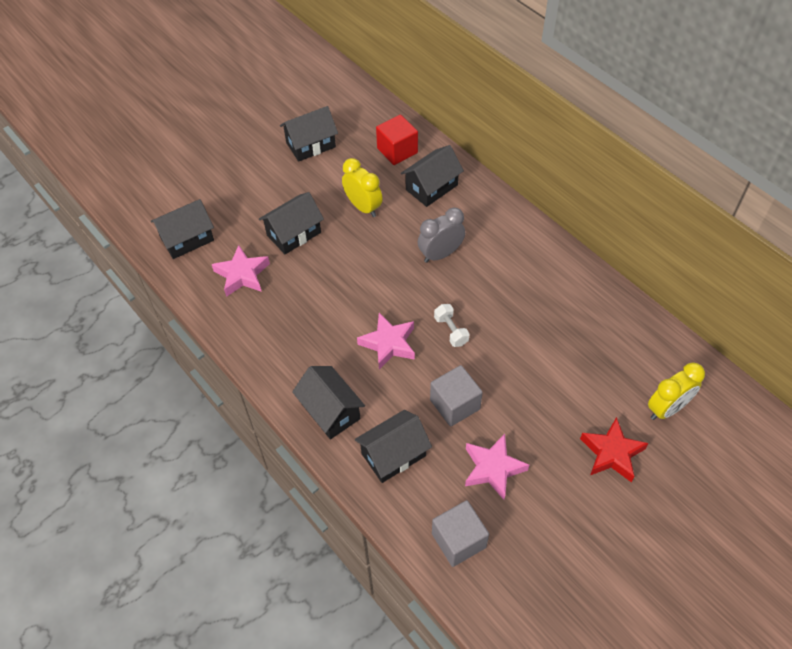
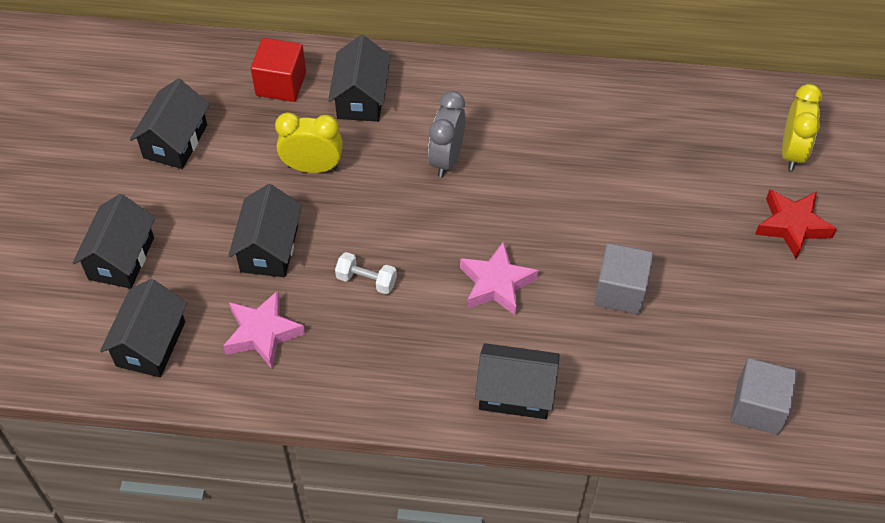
camera: 45 degrees left, 0 degrees up
black house [355,410,432,483] -> black house moved to [72,194,155,289]
white dumbbell [434,304,470,347] -> white dumbbell moved to [335,252,397,294]
pink star [465,434,529,500] -> none

